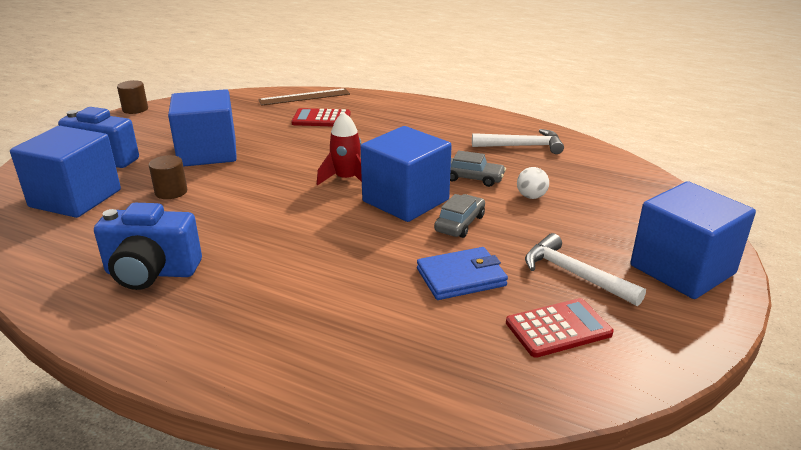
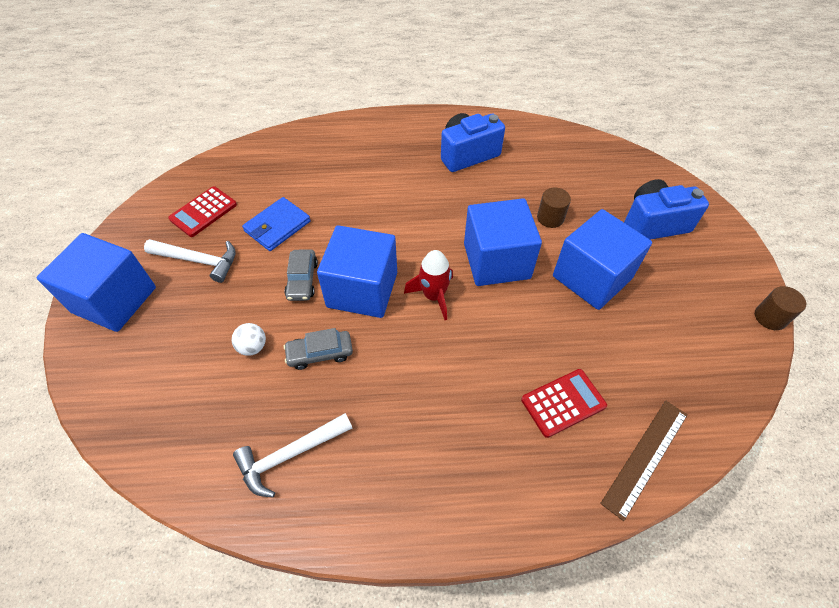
camera: 150 degrees right, 25 degrees up
blue cube [10,126,121,218] -> blue cube moved to [464,198,542,286]

